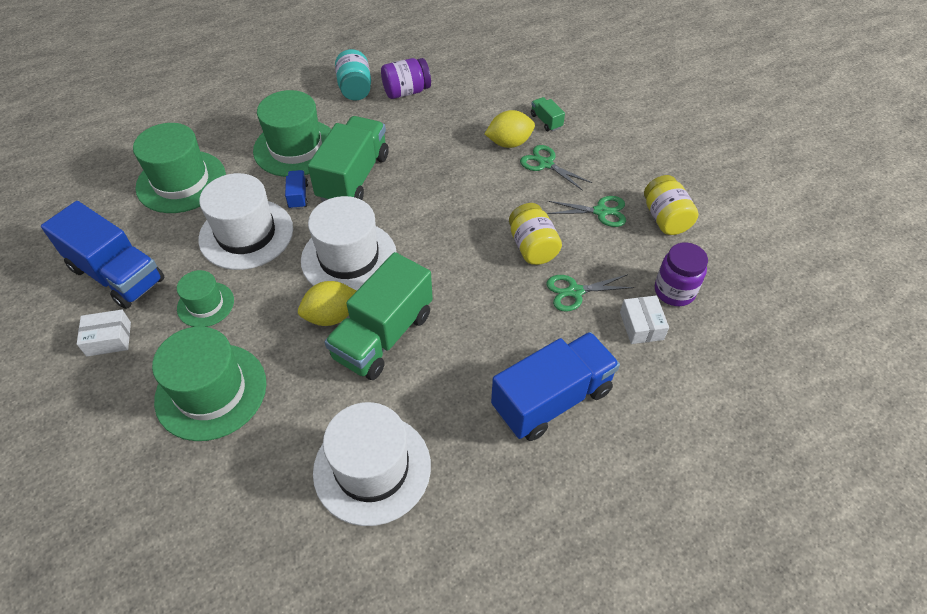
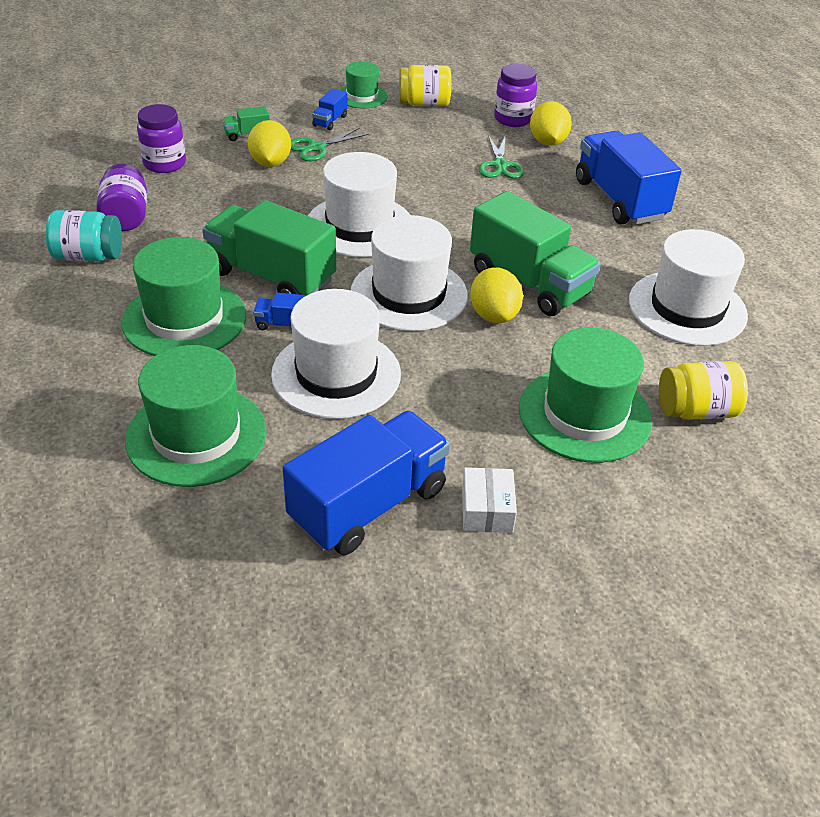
camera: 80 degrees left, 10 degrees down
green hat [177,270,234,327] -> green hat moved to [340,61,387,108]
yellow jar [509,203,562,265] -> yellow jar moved to [659,361,748,420]
green scissors [547,196,626,227] -> none
white box [620,295,669,344] -> yellow lemon [530,101,572,146]
none -> purple jar [137,104,186,173]
none -> white hat [308,152,410,257]
none -> blue truck [312,89,348,130]

